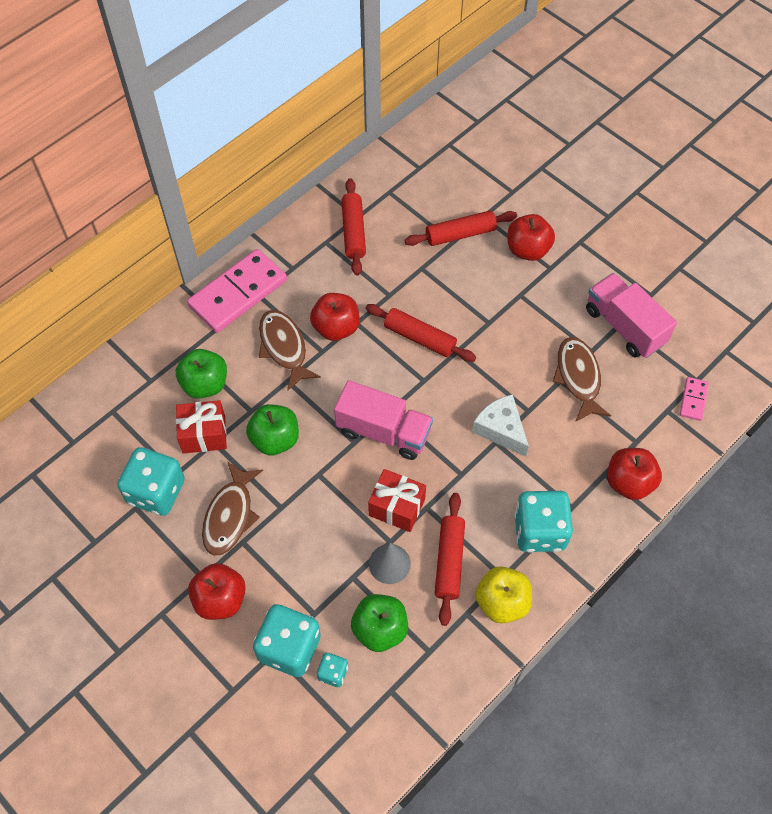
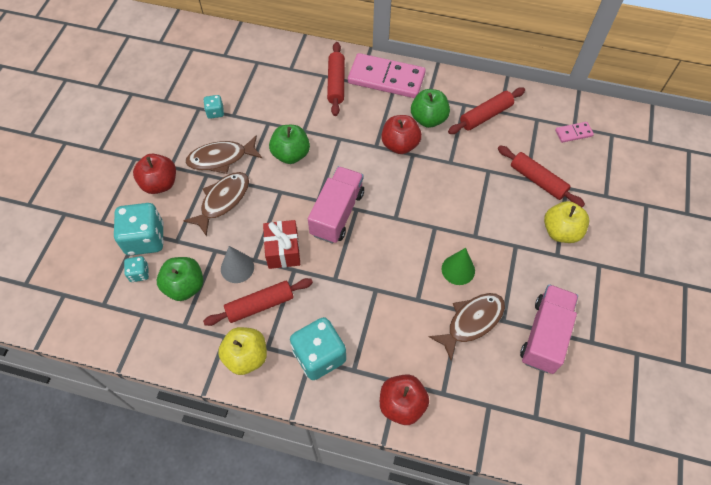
camera: 60 degrees right, 0 degrees up
turquoise dice [117,447,185,516] -> turquoise dice [203,95,224,119], size x0.49
green apple [176,349,227,399] -> green apple moved to [411,89,450,128]
red gift [176,400,227,454] -> none
brown fish [259,310,321,391] -> brown fish moved to [183,172,249,237]
pink truck [334,380,433,460] -> pink truck turned 150 degrees counterclockwise [308,166,364,243]
red rolling pin [366,304,476,362] -> red rolling pin moved to [327,42,345,116]
white cheese [472,394,529,457] -> none
red apple [508,214,555,261] -> yellow apple [544,201,589,243]
pink domino [680,377,709,421] -> pink domino moved to [555,122,594,143]
none -> green cone [442,248,475,285]

